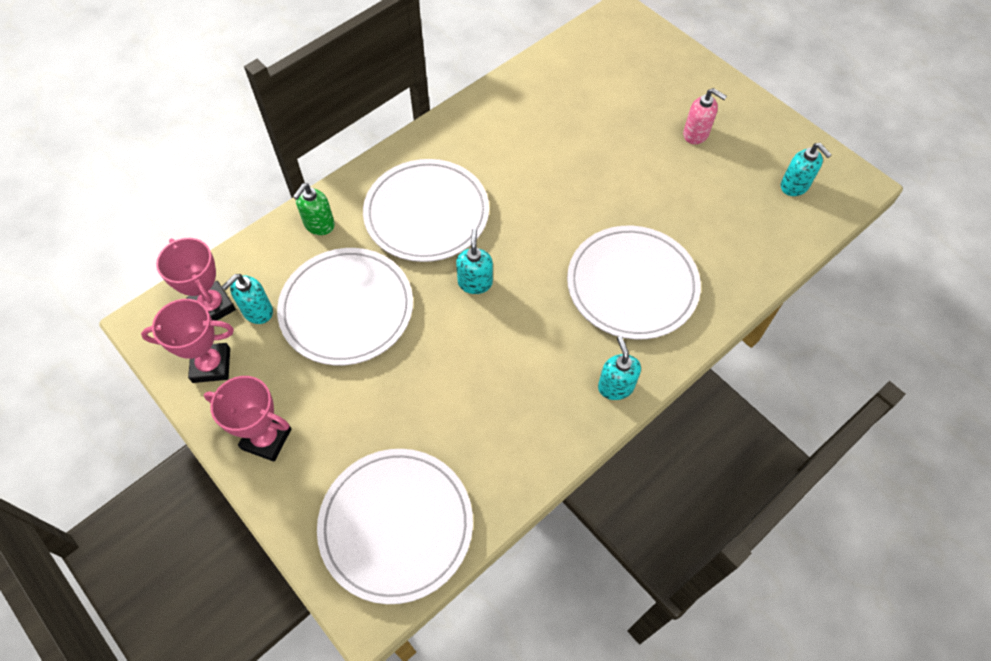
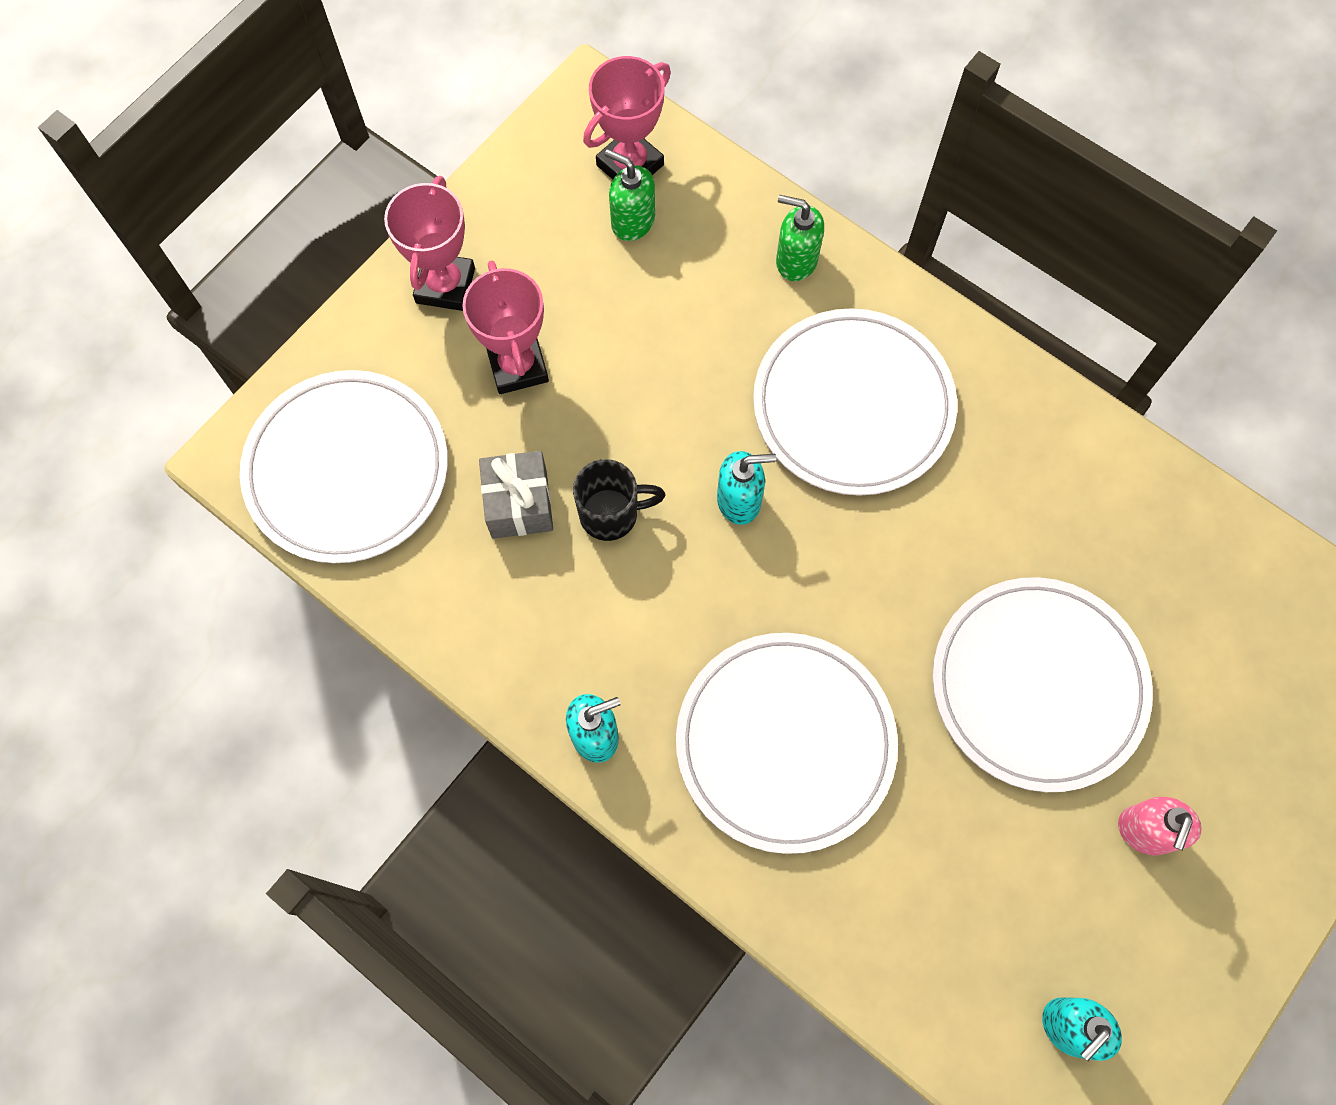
camera: 80 degrees right, 10 degrees up
pink trophy [141,299,234,383] -> pink trophy moved to [462,260,549,394]
turquoise soap dispenser [222,274,273,324] -> green soap dispenser [605,149,655,241]
white plate [277,248,413,365] -> white plate moved to [932,577,1153,792]
none -> grey gift [479,451,553,539]
none -> black mug [573,459,665,541]

